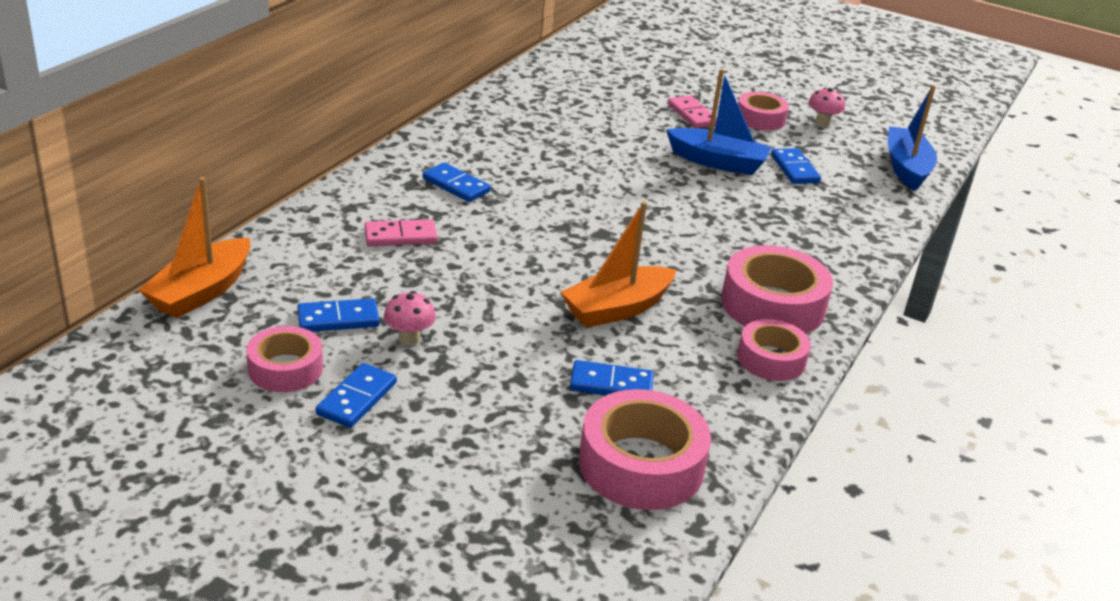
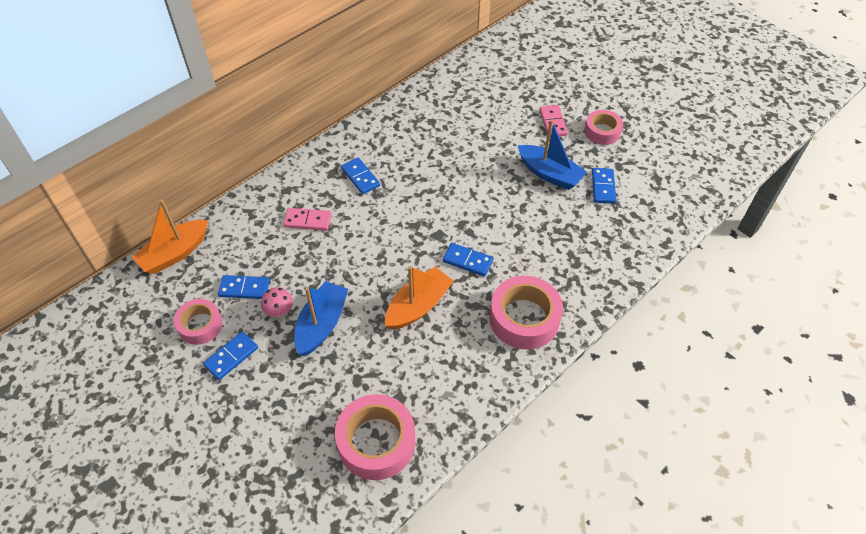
camera: 20 degrees right, 20 degrees up
orange boat [560,201,676,328] -> orange boat turned 150 degrees clockwise [385,266,454,330]
blue domino [570,360,654,395] -> blue domino moved to [443,243,493,276]
pink tape [737,319,811,381] -> none
pink mushroom [808,88,845,127] -> none
blue boat [888,85,937,191] -> blue boat moved to [294,281,348,356]

